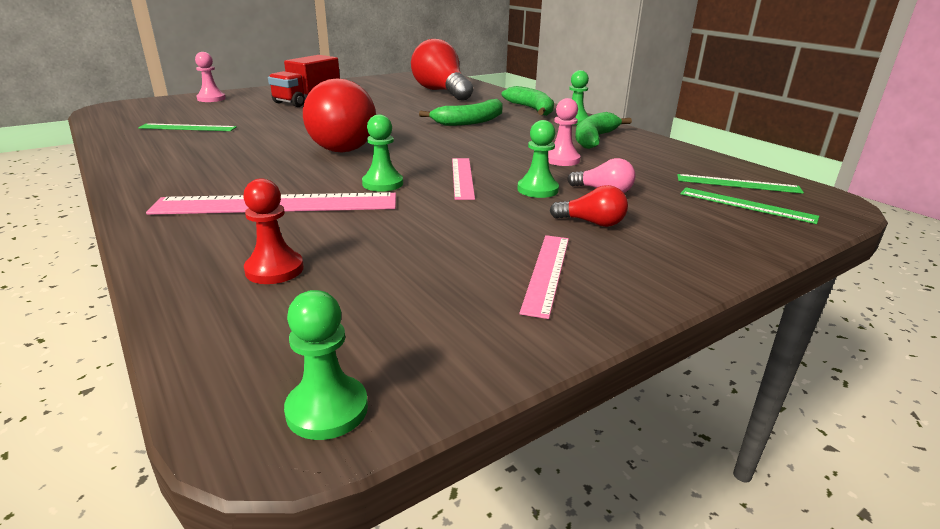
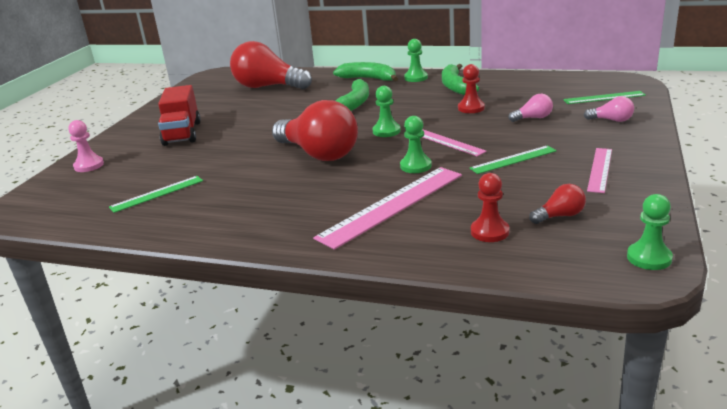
camera: 35 degrees left, 0 degrees up
green pawn [517,120,559,198] -> green pawn moved to [373,86,401,137]
pink ruler [519,235,569,319] -> pink ruler turned 45 degrees clockwise [587,148,612,193]
pink pawn [548,98,580,166] -> red pawn [458,64,485,113]
red light bulb [550,185,628,227] -> red light bulb moved to [529,184,586,224]
green ruler [677,174,804,194] -> green ruler moved to [469,145,557,174]
none -> pink light bulb [584,96,634,122]

